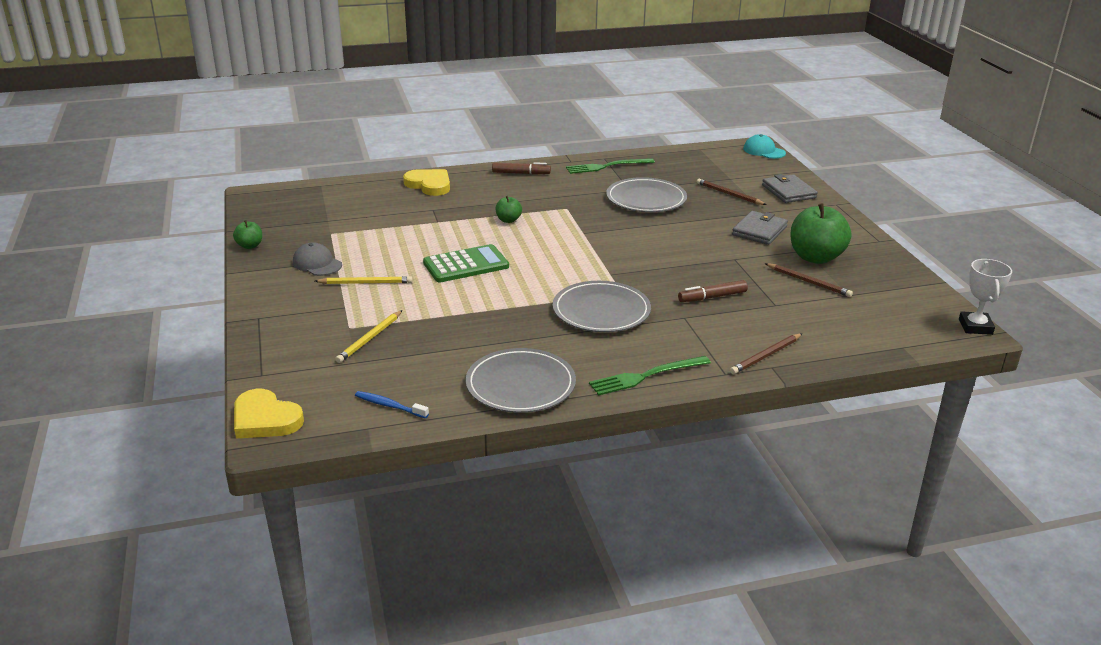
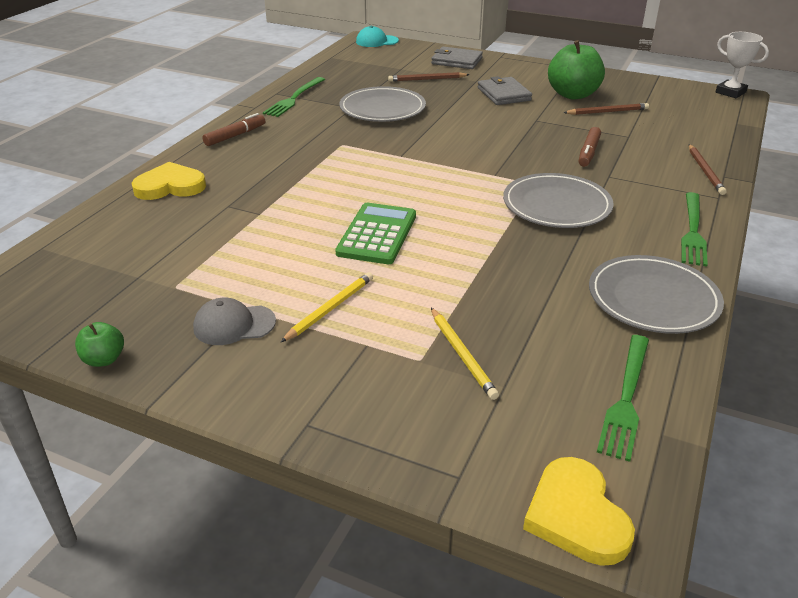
camera: 50 degrees left, 5 degrees up
yellow heart [234,389,304,439] -> yellow heart turned 90 degrees clockwise [523,457,635,566]
blue toothbrush [355,391,429,418] -> green fork [597,335,649,462]
green apple [496,196,522,223] -> none

